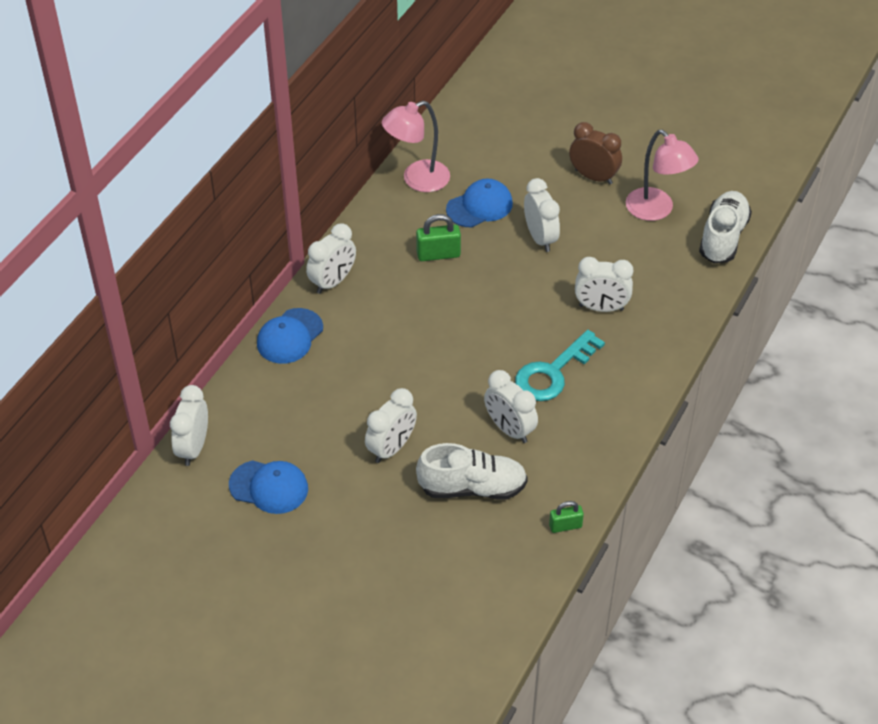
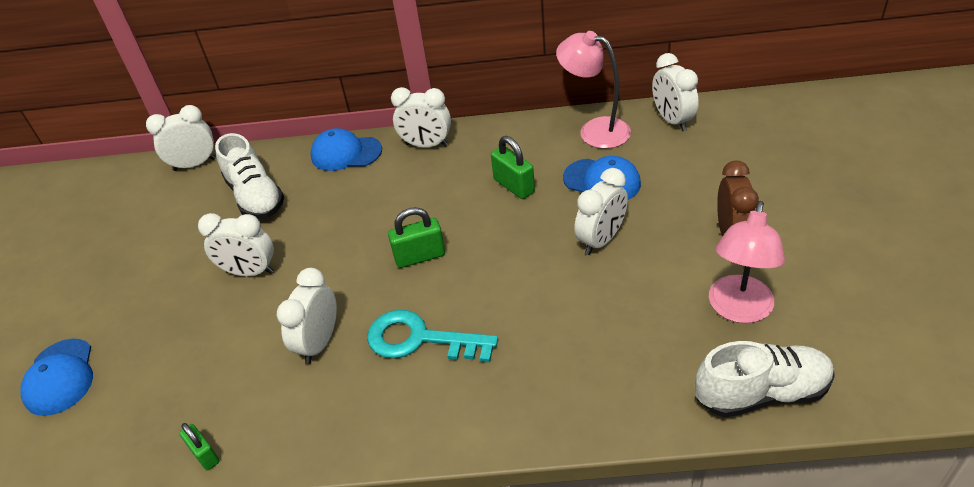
camera: 65 degrees right, 5 degrees down
blue cap [229,461,308,514] -> blue cap moved to [20,339,93,416]
white shoe [416,443,528,500] -> white shoe moved to [215,133,284,219]
white clock [575,257,633,312] -> white clock moved to [652,53,699,131]
none -> green padlock [388,207,445,268]

